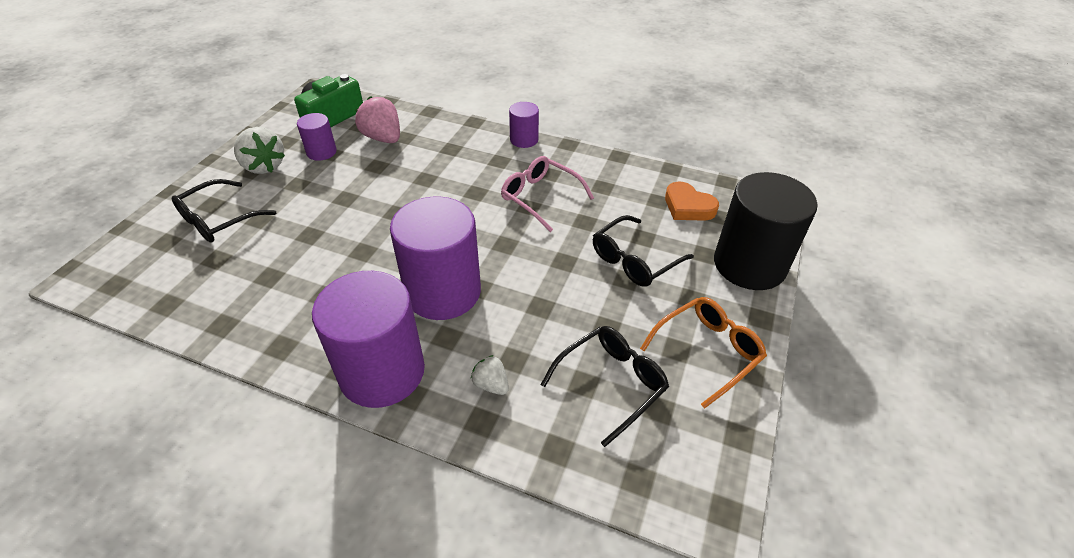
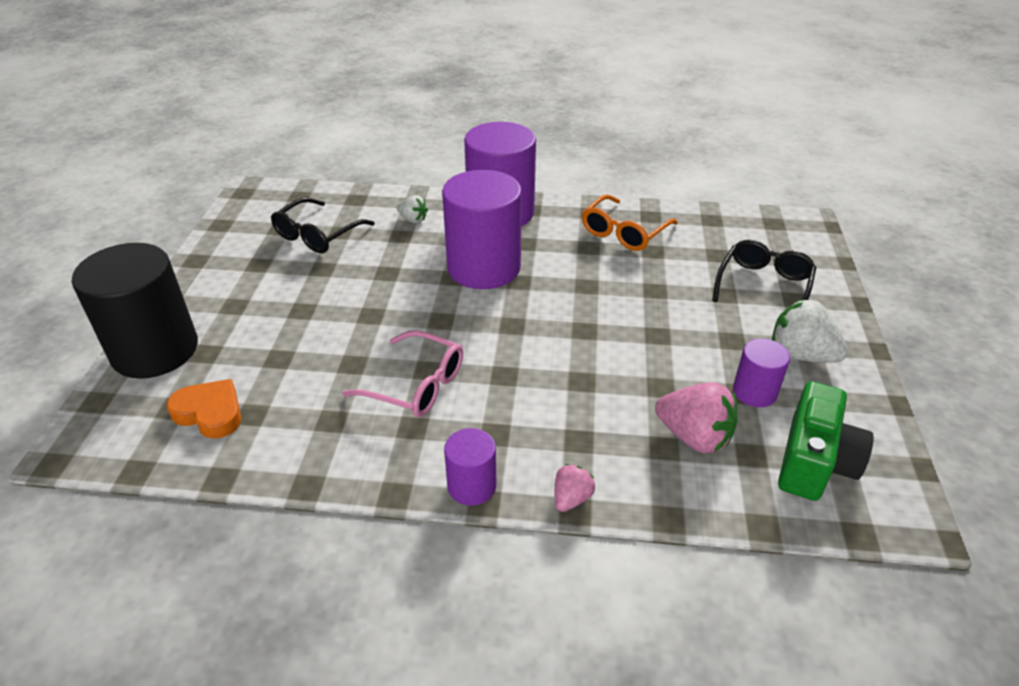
camera: 165 degrees right, 5 degrees down
black glasses [593,215,694,287] -> none
orange glasses [640,297,767,409] -> orange glasses moved to [582,195,678,251]
none -> pink strawberry [555,464,595,512]

